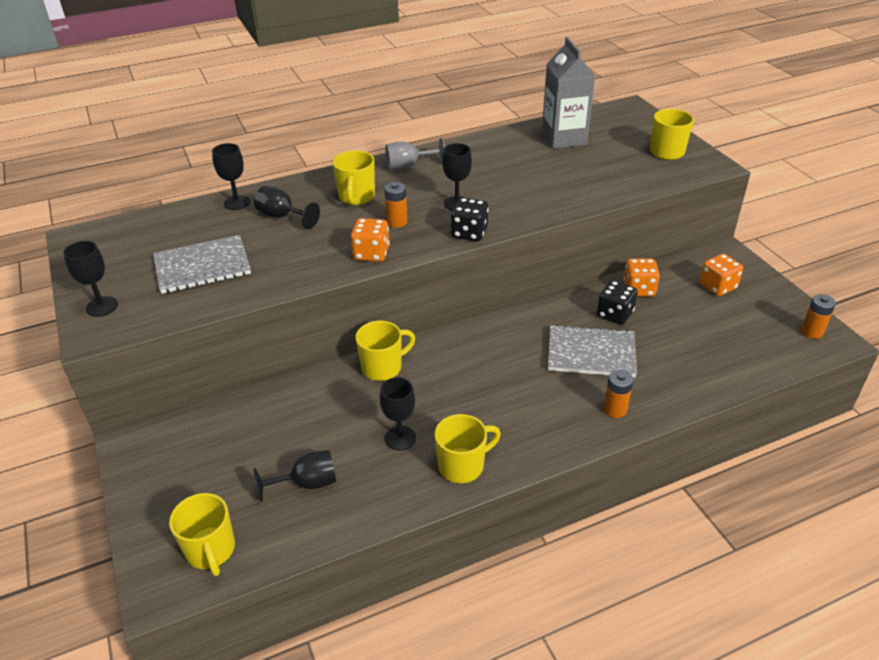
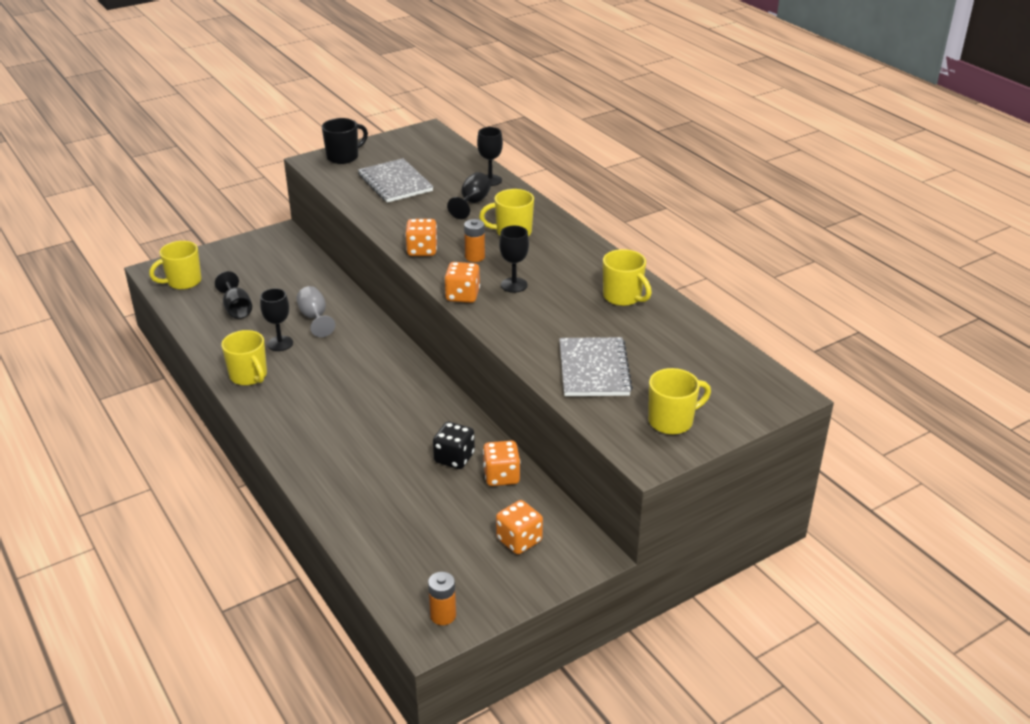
camera: 80 degrees right, 5 degrees down
black goblet [63,241,118,317] -> black mug [322,118,368,164]
yellow mug [355,321,415,381] -> yellow mug moved to [603,249,652,306]
grey goblet [385,138,445,169] -> grey goblet moved to [297,286,335,337]
black dice [451,198,489,241] -> orange dice [444,262,480,303]
grey carton [542,37,595,149] -> none
grey notebook [548,324,637,378] -> grey notebook moved to [559,337,633,396]
orange battery [604,370,633,418] -> none

